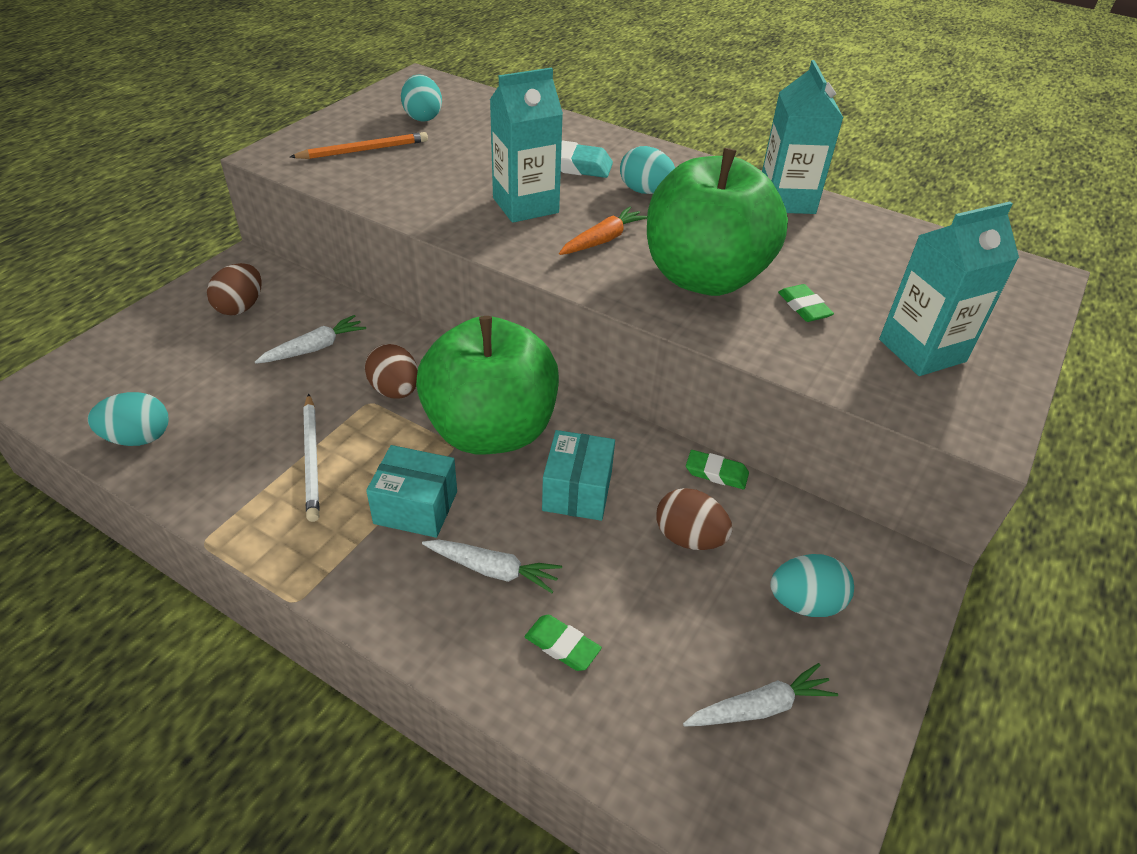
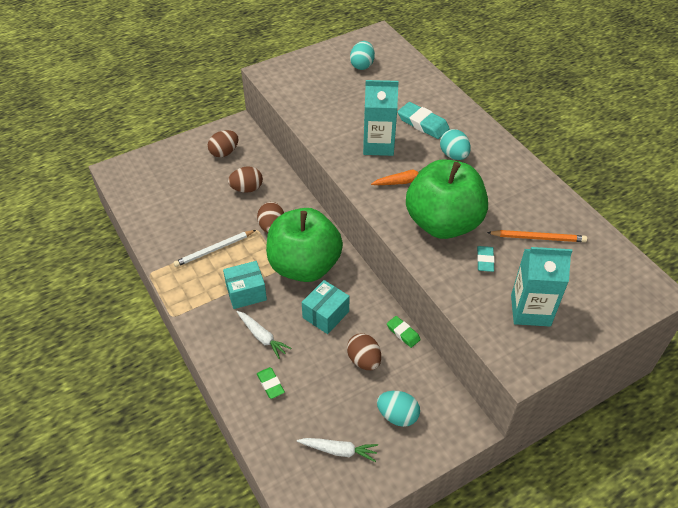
camera: 30 degrees right, 5 degrees up
turquoise egg [88,392,169,446] -> none
white carrot [255,315,366,364] -> brown egg [228,166,263,193]
orange pencil [290,132,428,159] -> orange pencil moved to [487,230,587,242]
white pencil [303,394,320,522] -> white pencil turned 45 degrees clockwise [173,230,256,267]
turquoise box [366,445,457,538] -> turquoise box turned 60 degrees counterclockwise [223,261,267,309]
turquoise carton [762,60,843,214] -> none
green eraser [778,284,834,322] -> turquoise eraser [477,246,495,272]

